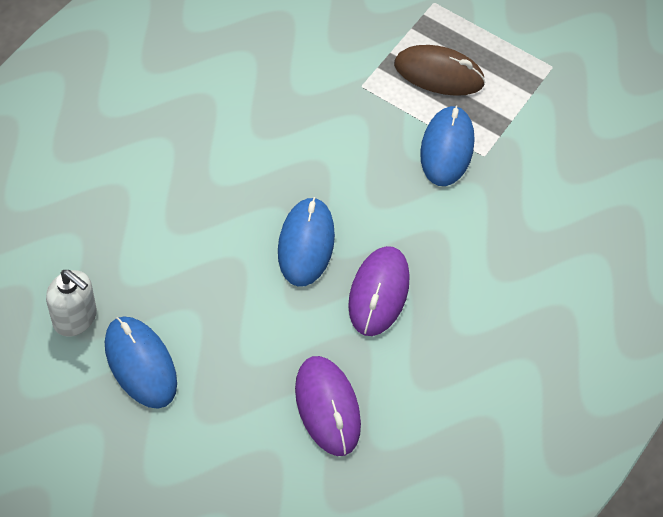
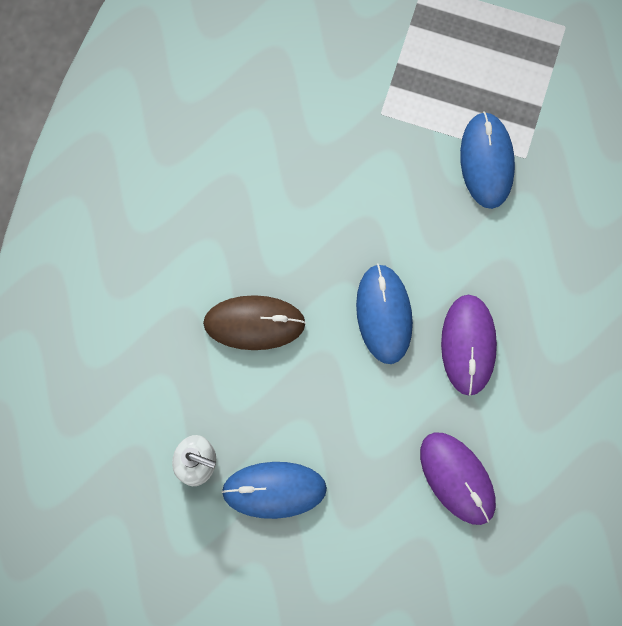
camera: 10 degrees left, 20 degrees up
blue mouse [105,316,177,409] -> blue mouse turned 45 degrees counterclockwise [221,462,327,519]
brown mouse [394,45,485,96] -> brown mouse moved to [203,295,306,350]

